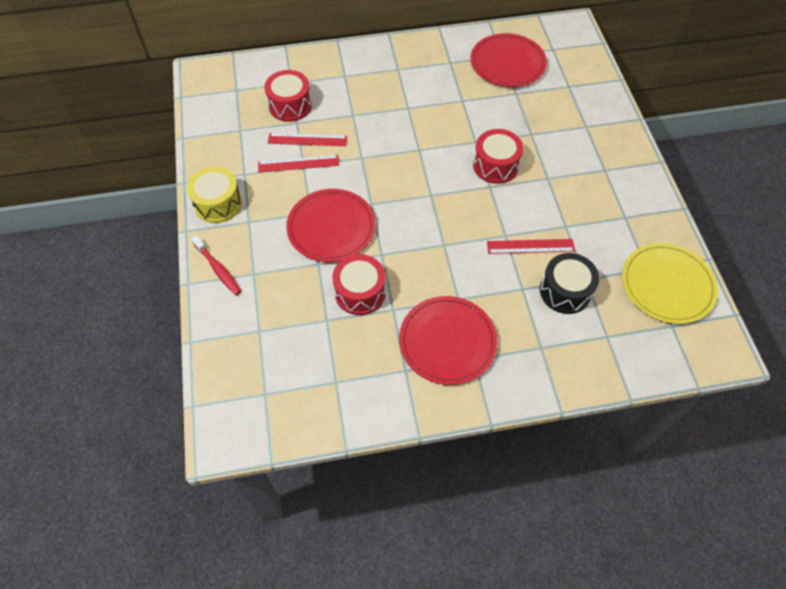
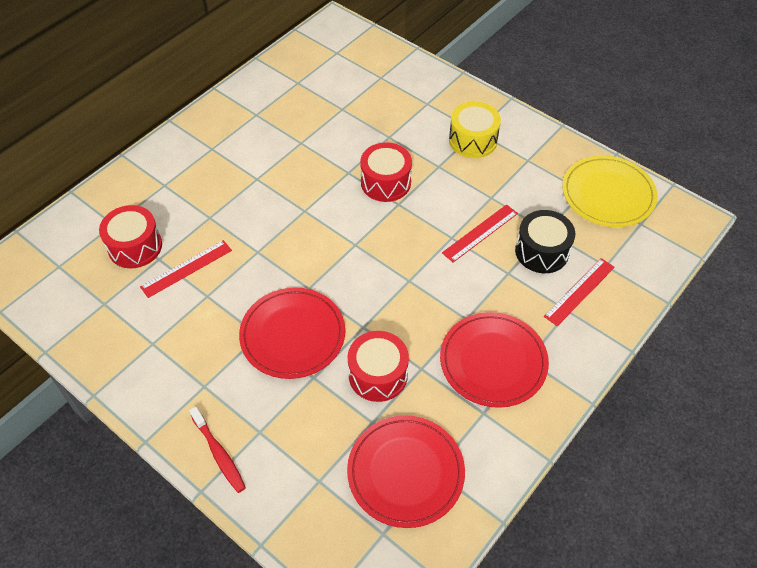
camera: 40 degrees left, 5 degrees down
yellow drum [187,166,242,223] -> yellow drum moved to [449,101,501,158]
red toothbrush [191,235,242,295] -> red toothbrush turned 45 degrees clockwise [189,407,246,493]
red ruler [258,155,339,173] -> red ruler moved to [544,258,615,326]
red plate [470,33,547,87] -> red plate moved to [347,415,465,528]

